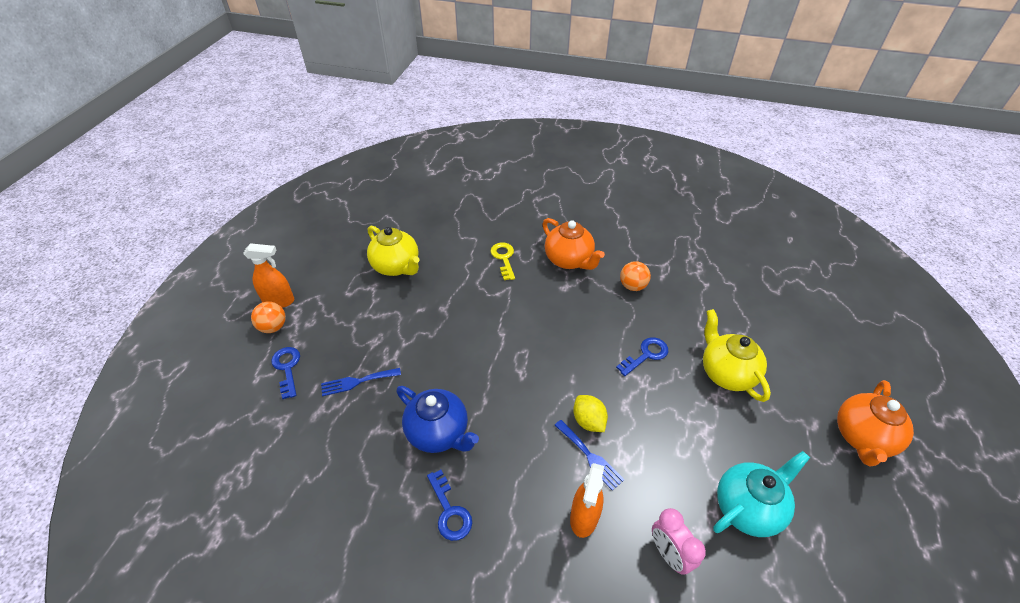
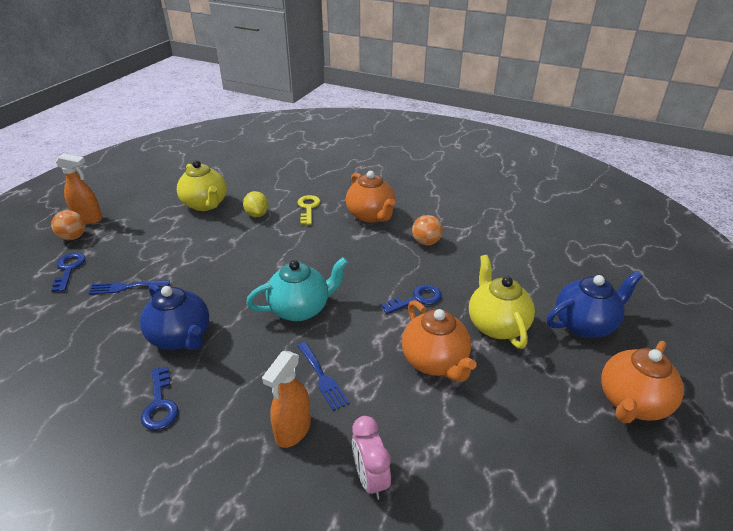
camera: 10 degrees right, 10 degrees down
yellow lemon [573,395,608,432] -> yellow lemon moved to [243,191,269,217]
turquoise teapot [713,451,810,537] -> turquoise teapot moved to [246,257,348,321]
none -> orange teapot [402,300,477,382]
none -> blue teapot [547,271,643,338]

